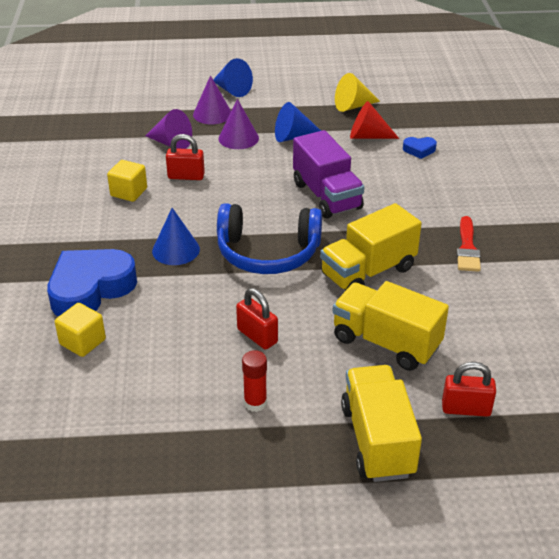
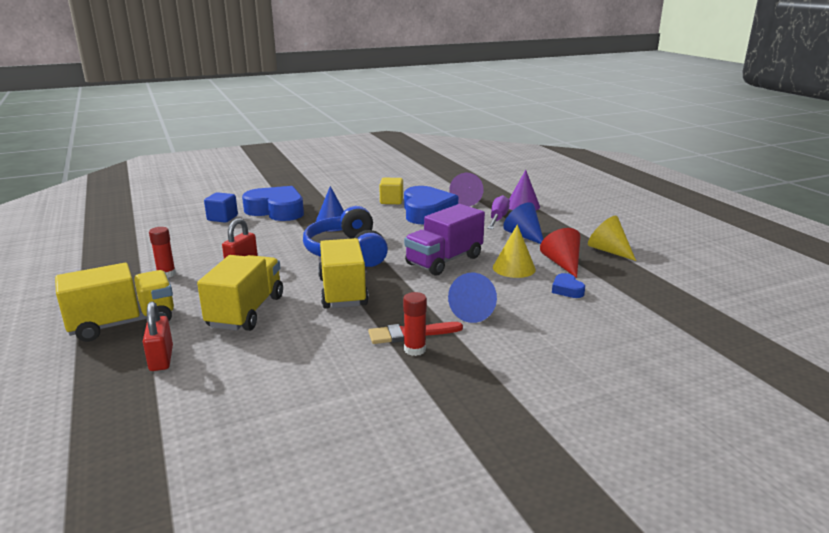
camera: 70 degrees right, 15 degrees down
yellow cube [55,303,106,357] -> blue cube [204,192,238,223]
red padlock [166,134,205,180] -> blue heart [404,186,458,224]
blue cone [213,58,253,97] -> blue cone moved to [448,272,497,323]
purple cone [219,99,259,149] -> purple screwdriver [487,195,510,229]
yellow truck [320,203,422,291] -> yellow truck turned 45 degrees clockwise [318,238,369,309]
none -> red glue stick [403,292,427,356]
none -> yellow cone [493,224,536,278]

